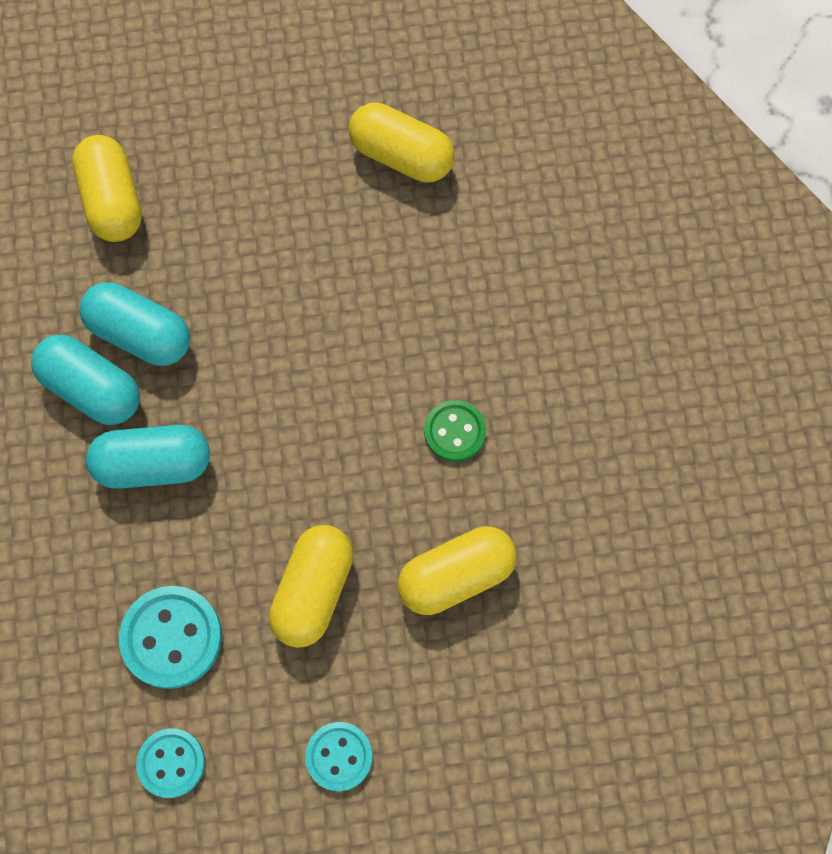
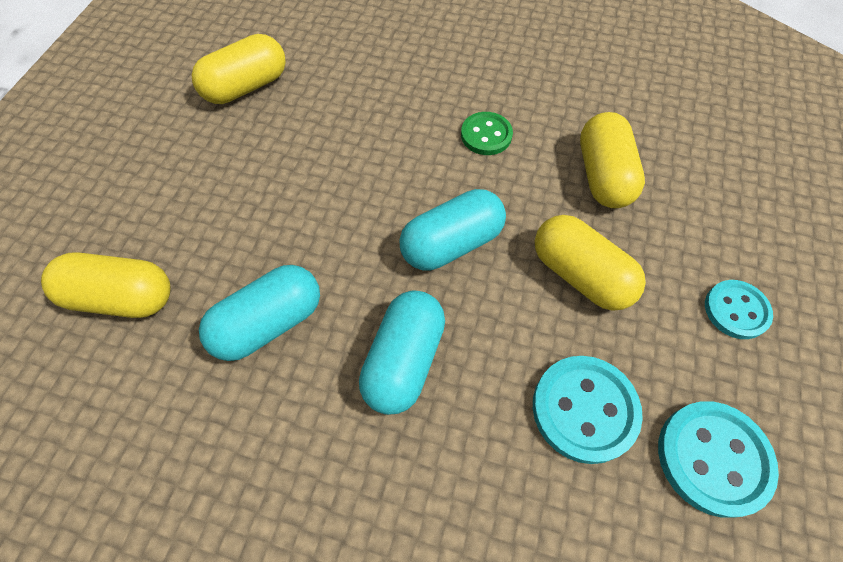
camera: 65 degrees left, 10 degrees down
turquoise capsule [31,335,140,425] -> turquoise capsule moved to [399,189,506,271]
turquoise button [136,728,205,798] -> turquoise button [658,401,779,518], size x1.54

